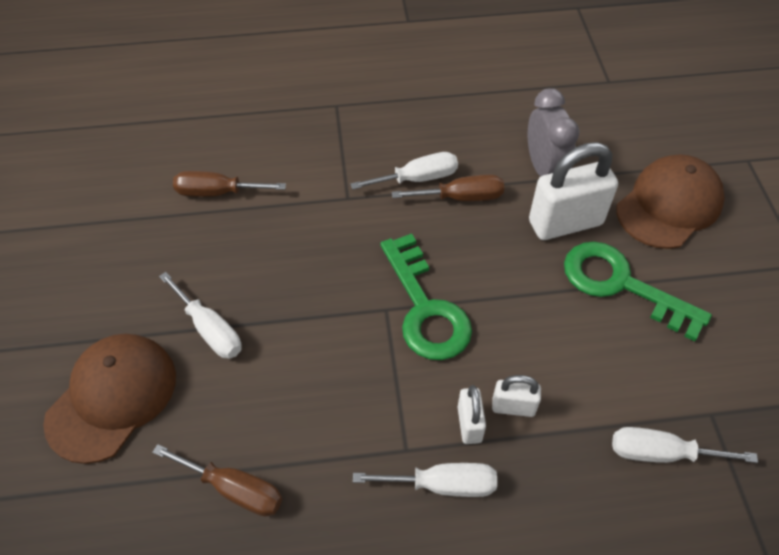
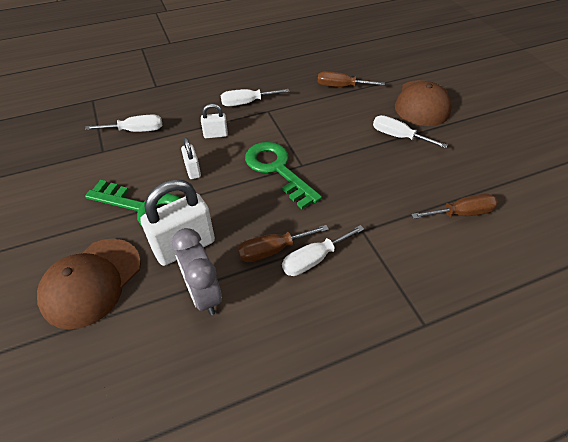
camera: 165 degrees right, 5 degrees down
white padlock [457,385,486,444] -> white padlock moved to [181,138,201,179]

